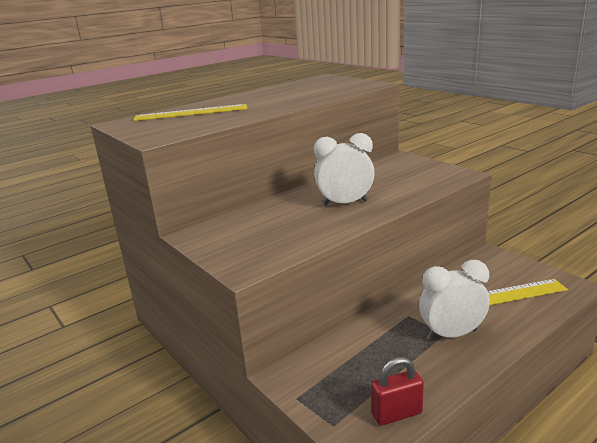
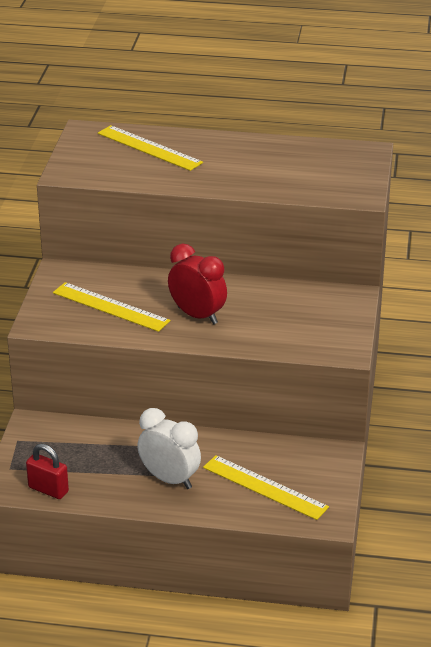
camera: 45 degrees right, 10 degrees up
white clock [314,133,375,207] -> red clock [168,243,227,325]
none -> yellow ruler [53,282,170,332]

